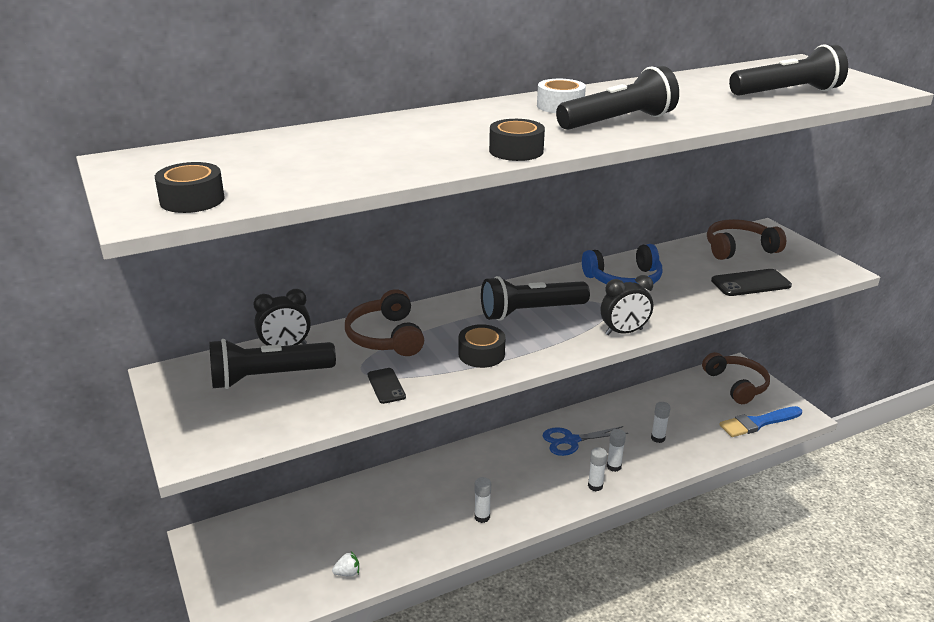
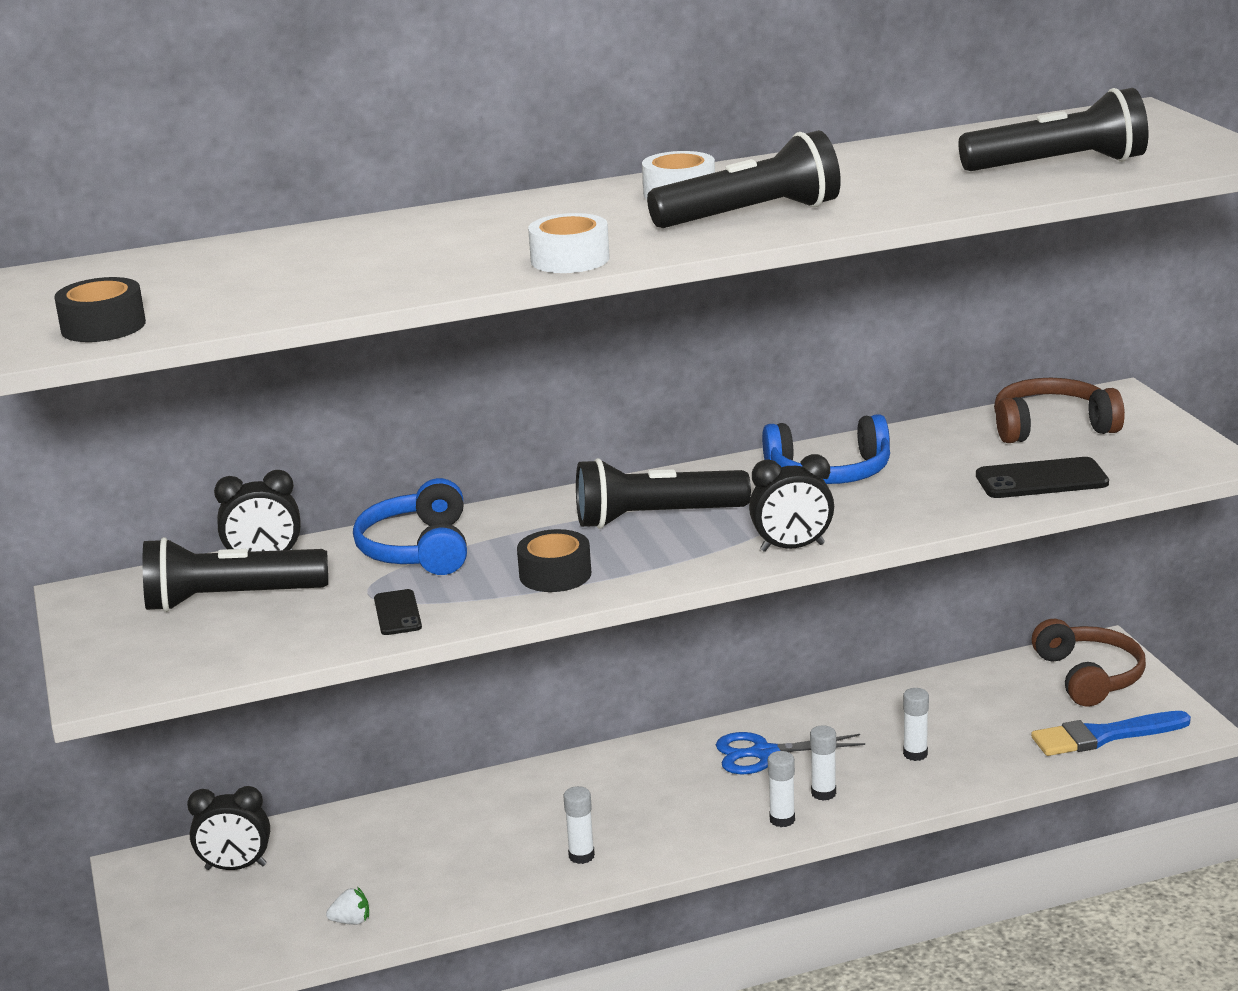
camera: 10 degrees right, 5 degrees down
brown headphones [345,289,424,356] -> blue headphones [353,478,467,575]
black tape [489,119,545,161] -> white tape [528,213,610,273]
none -> black clock [187,786,270,870]

